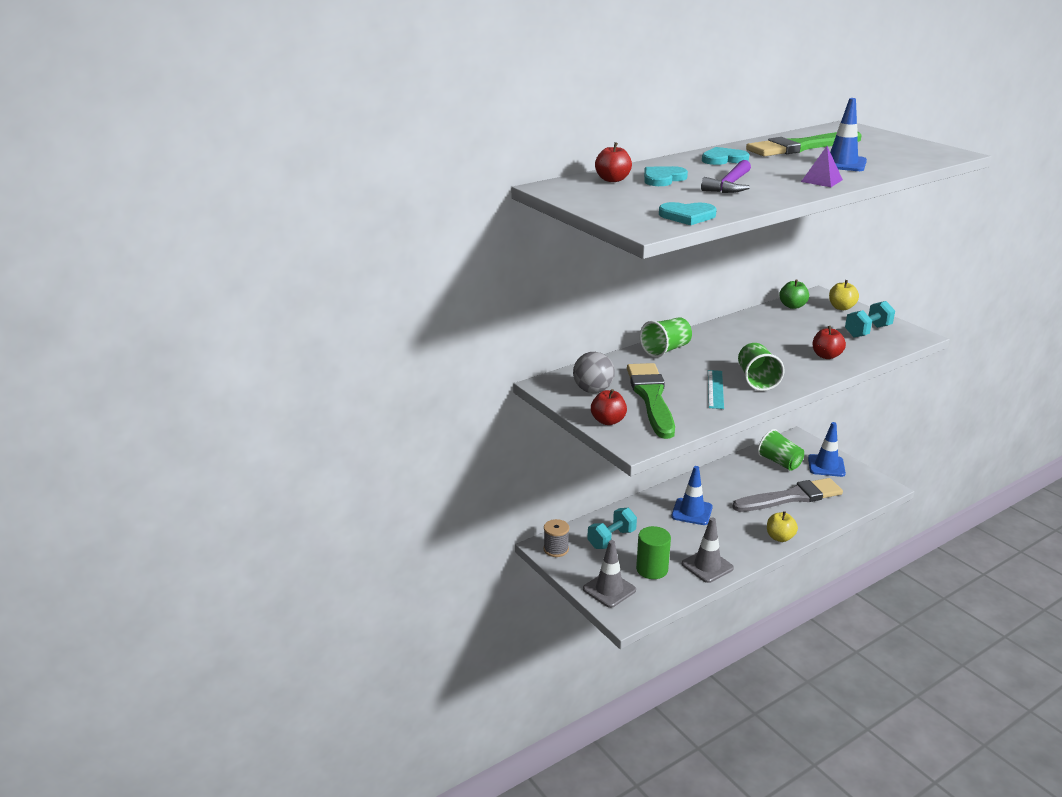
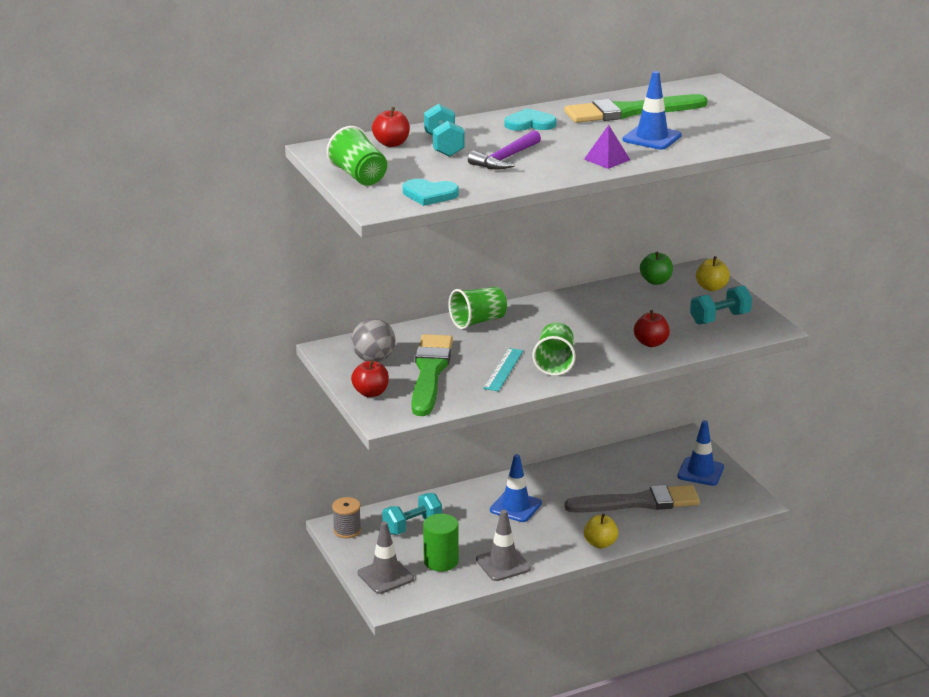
camera: 10 degrees right, 0 degrees up
turquoise heart [644,166,688,186] -> turquoise dumbbell [424,103,465,157]
green cup [758,429,804,471] -> green cup moved to [327,126,387,185]

